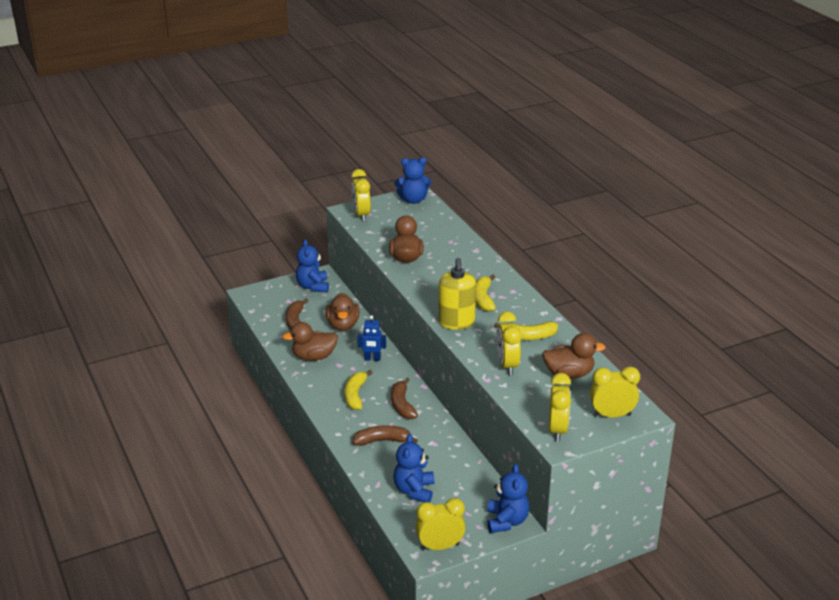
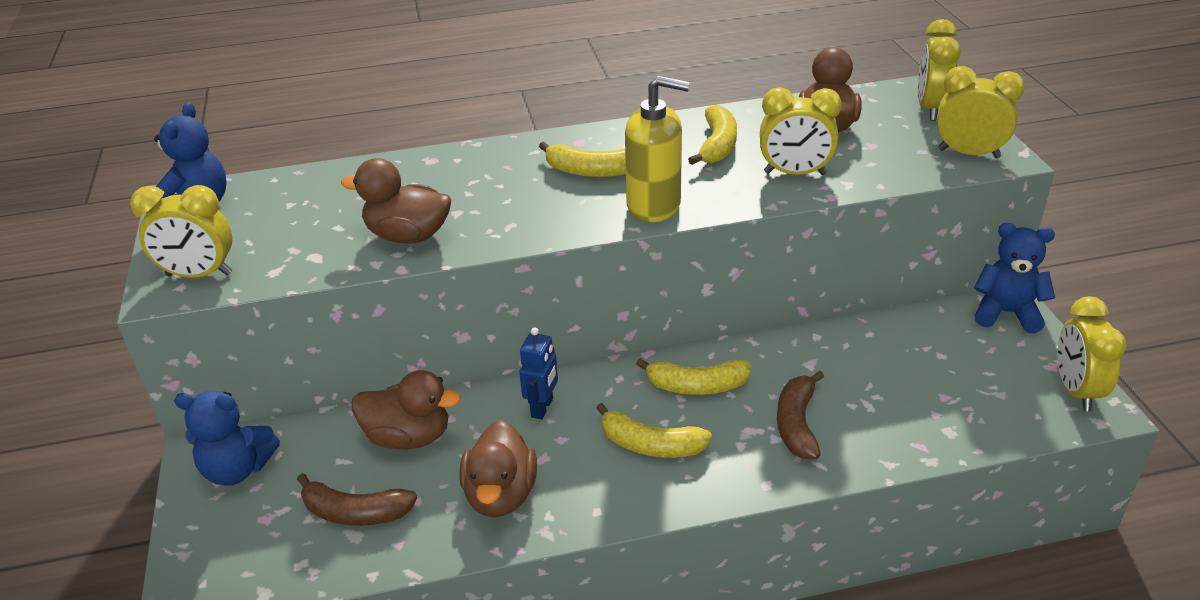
camera: 75 degrees left, 5 degrees up
brown banana [391,378,418,419] -> yellow banana [636,358,751,395]
blue teddy bear [394,434,435,502] -> none

